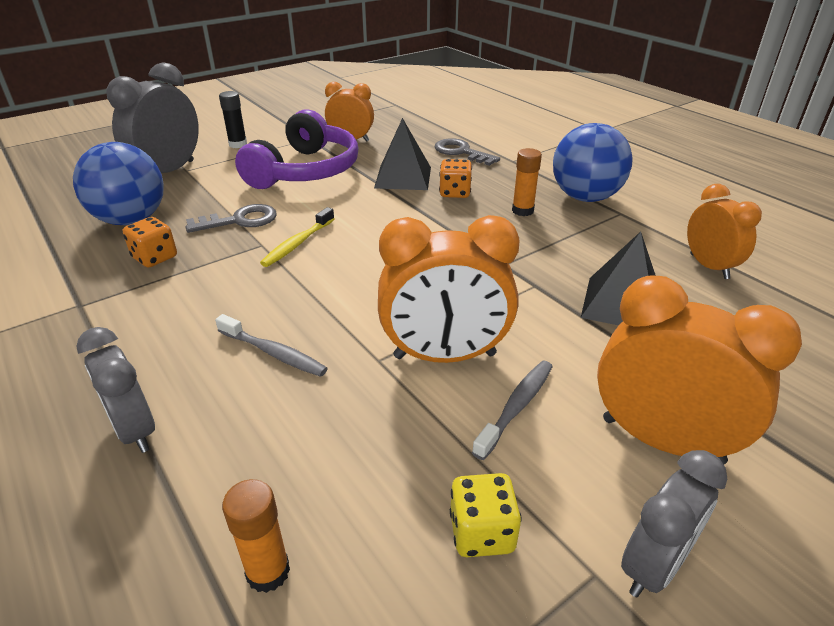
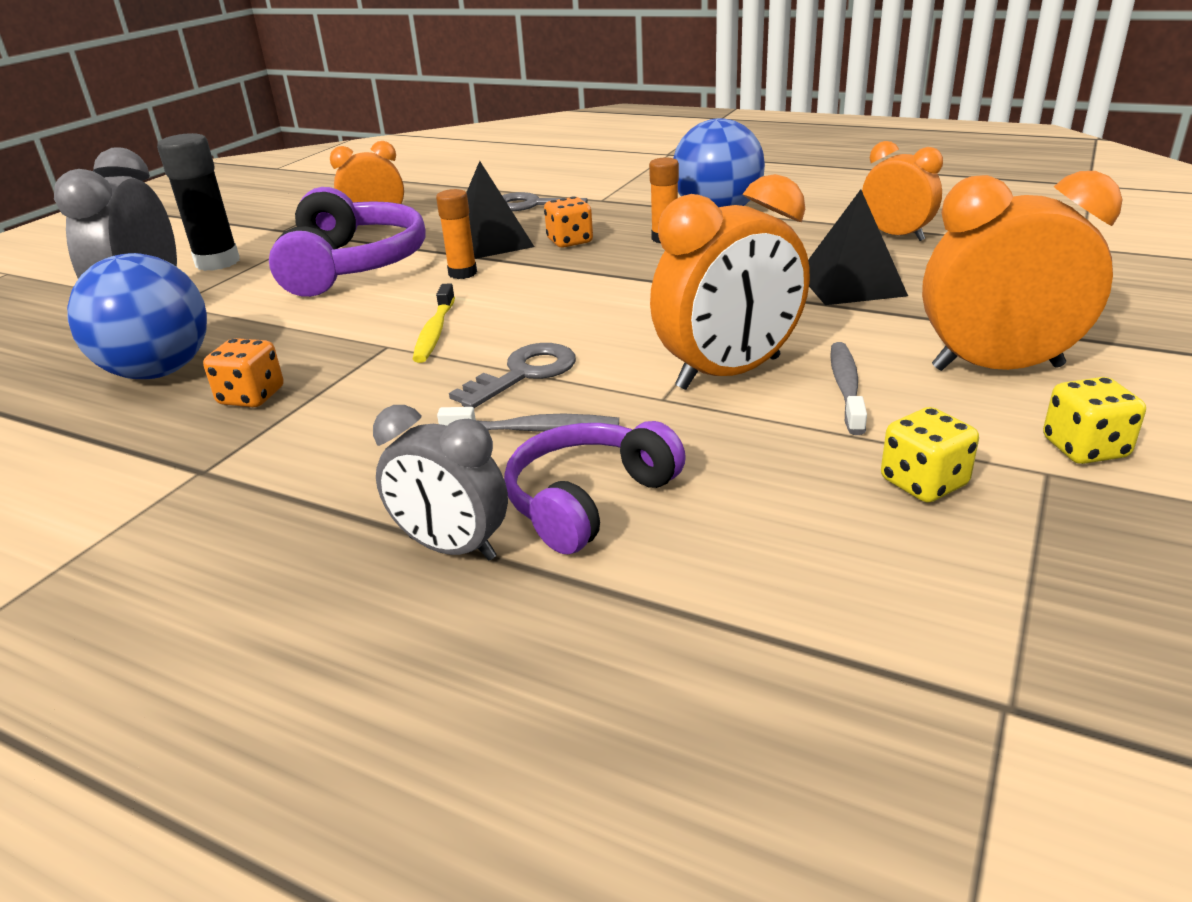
camera: 25 degrees left, 5 degrees down
grey key [185,204,277,233] -> grey key moved to [449,343,576,408]
black glue stick [219,91,247,148] -> black glue stick [157,133,240,271], size x1.60
orange glue stick [222,479,290,593] -> orange glue stick moved to [436,189,477,279]
grey clock [621,450,727,597] -> yellow dice [1043,377,1146,464]
none -> purple headphones [504,421,686,554]

